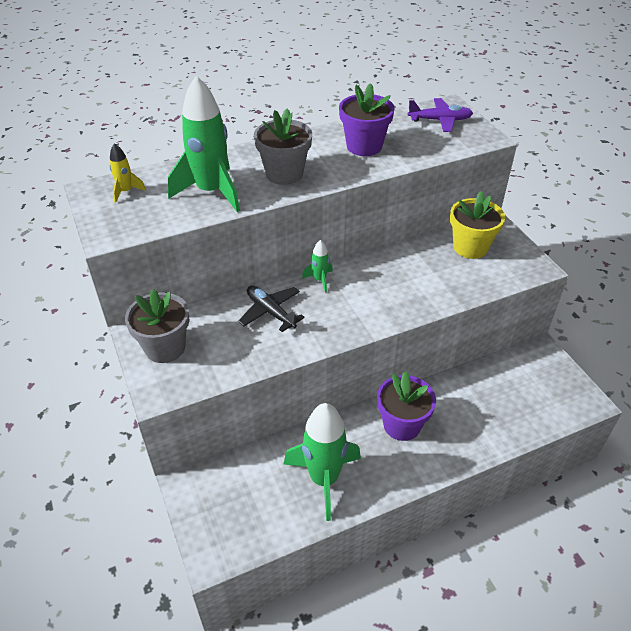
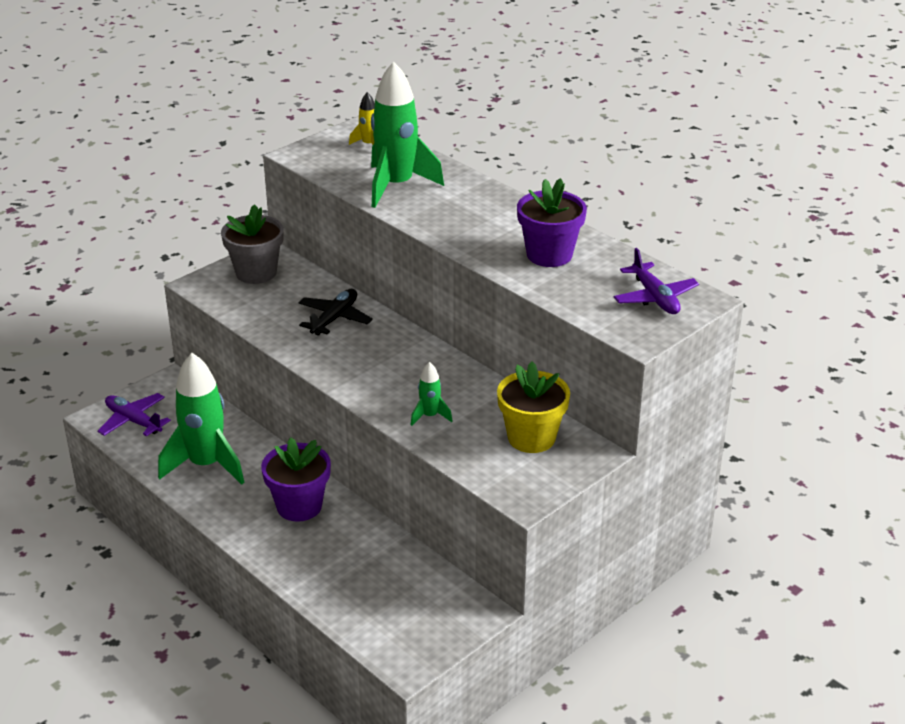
camera: 70 degrees right, 10 degrees down
grey flower pot [254,108,312,185] -> none
green rocket [302,240,333,293] -> green rocket moved to [411,362,452,426]
none -> purple plane [98,393,171,436]

